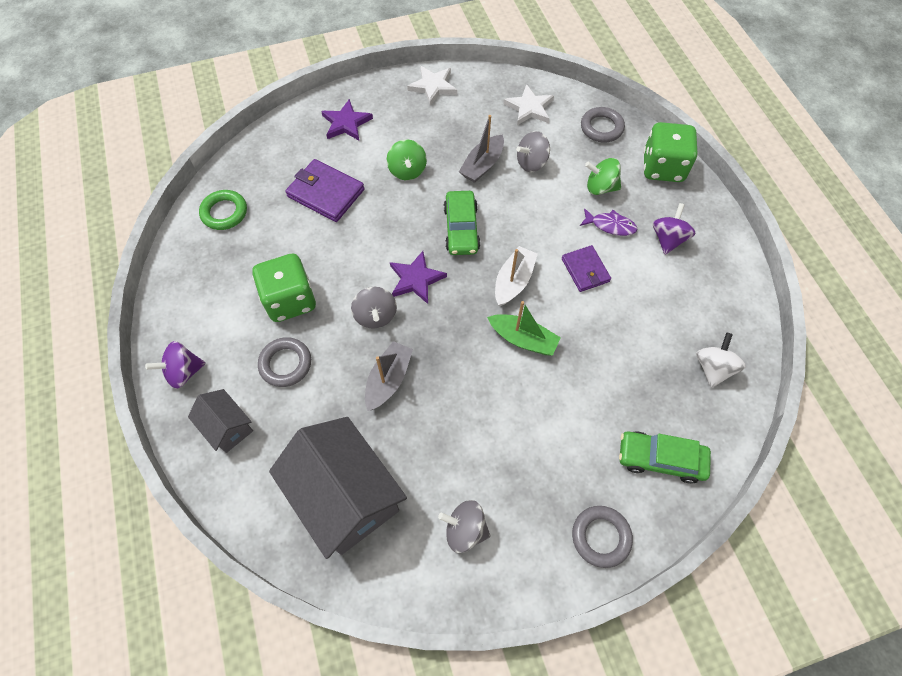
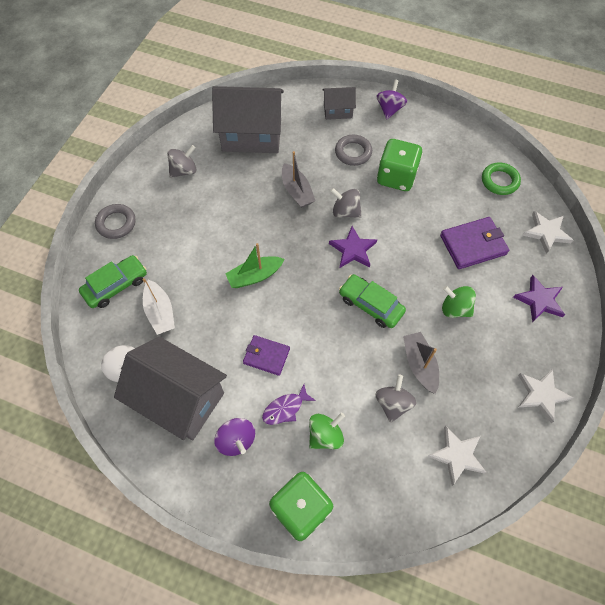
camera: 130 degrees right, 0 degrees up
white boat [495,246,538,306] -> white boat moved to [143,278,175,335]
grey ring [581,107,625,143] -> none
none -> grey house [114,337,227,440]
none -> white star [522,211,573,254]

